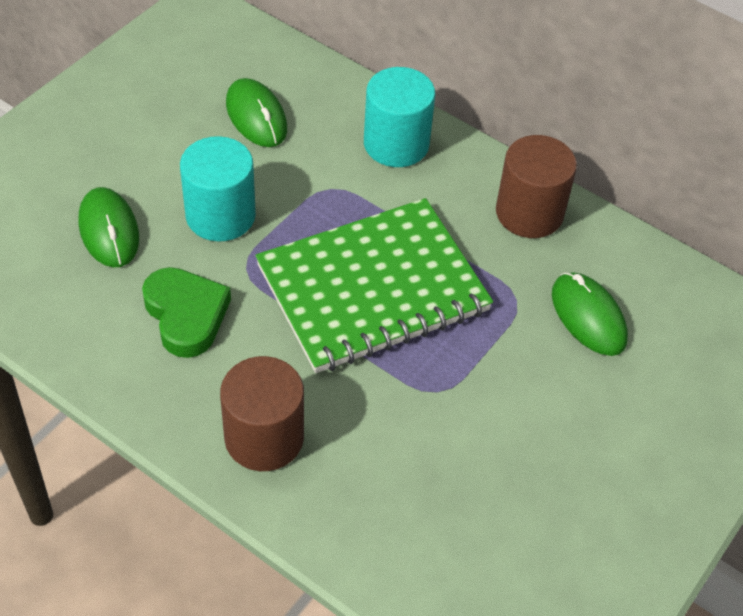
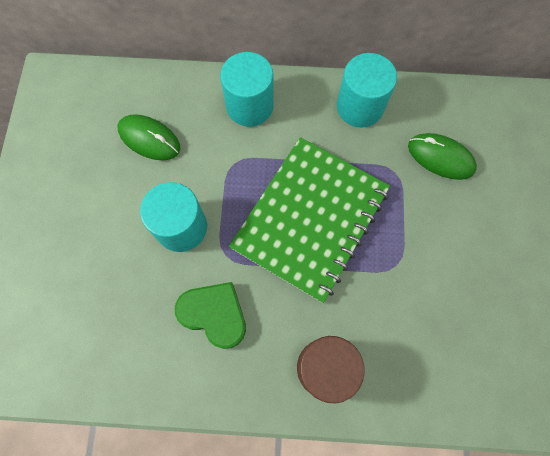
camera: 30 degrees left, 20 degrees up
green mouse [79,187,139,267] -> none
brown cylinder [496,135,577,238] -> turquoise cylinder [337,53,397,128]

